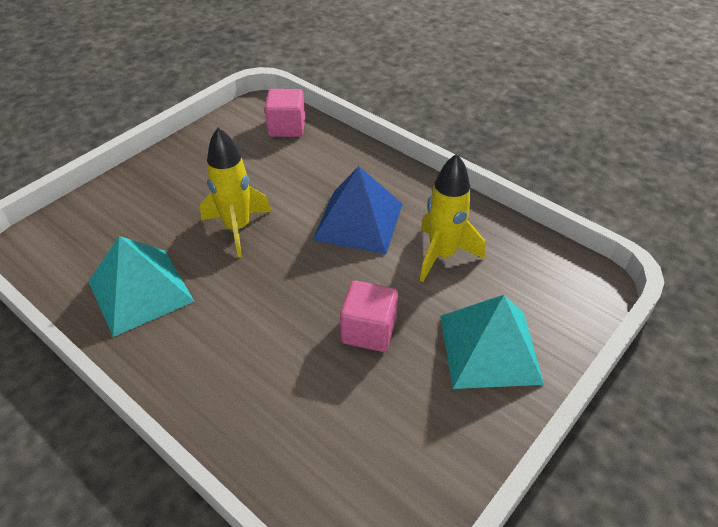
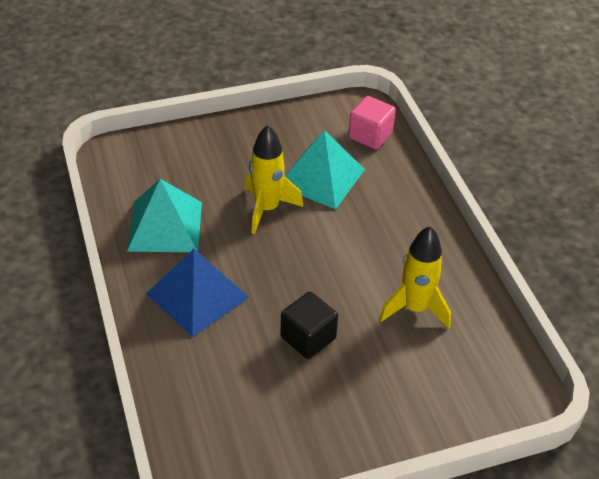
camera: 30 degrees right, 0 degrees up
blue pyramid [313,166,402,254] -> blue pyramid moved to [146,249,249,337]
pink cube [340,281,398,352] -> black cube [281,292,338,359]
turquoise pyramid [440,295,544,389] -> turquoise pyramid moved to [285,130,365,209]

